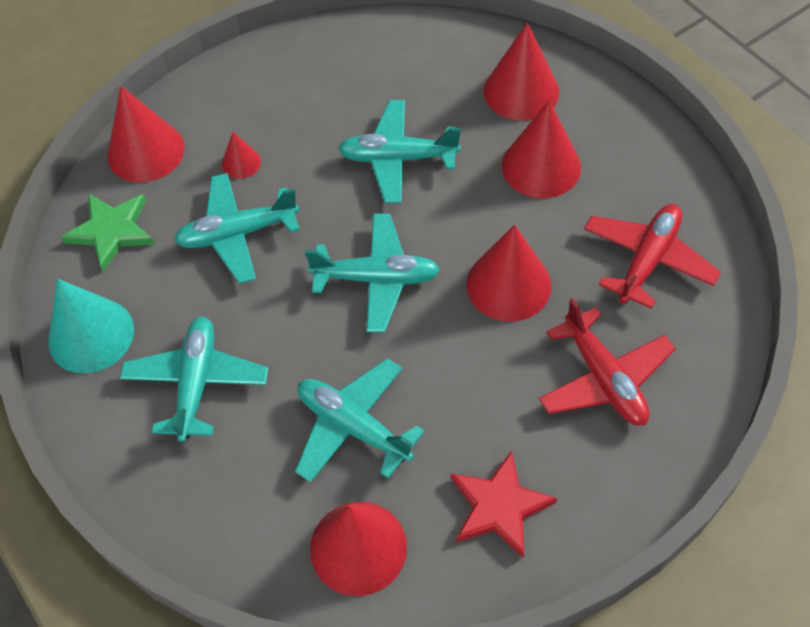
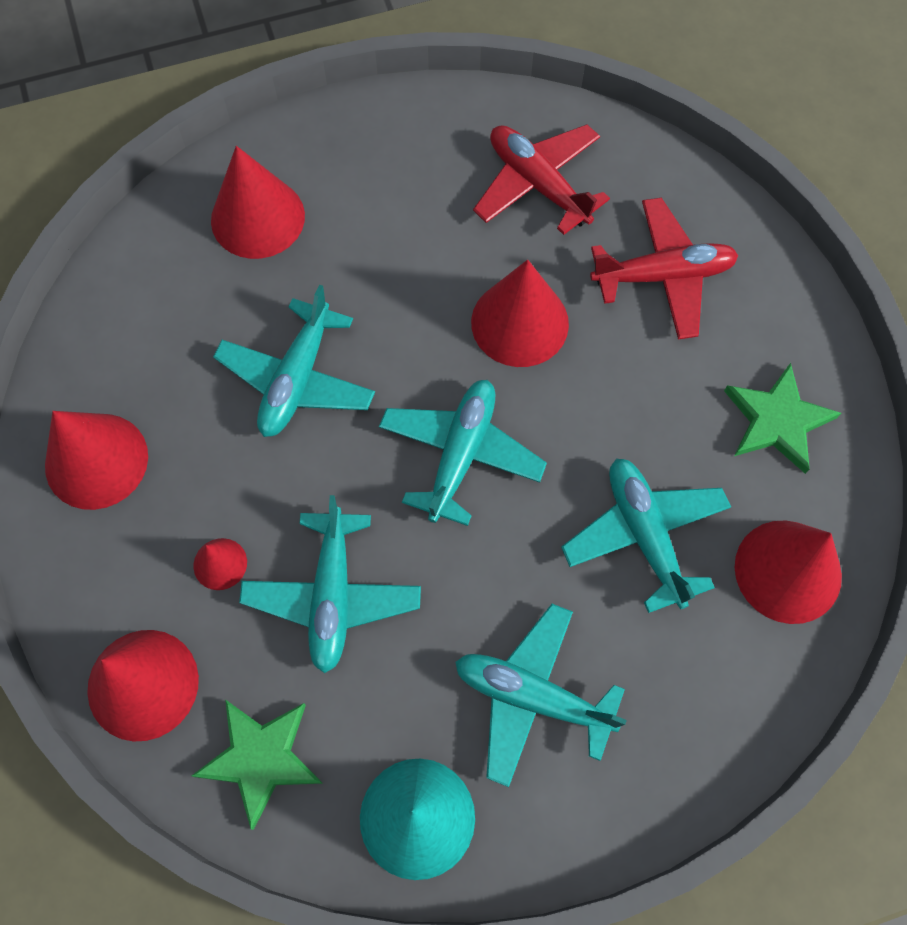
camera: 75 degrees left, 10 degrees up
turquoise plane [295,358,425,483] -> turquoise plane turned 105 degrees clockwise [561,458,731,613]
red star [451,451,557,558] -> green star [724,363,841,474]
red cone [501,100,581,198] -> red cone moved to [45,411,148,510]

